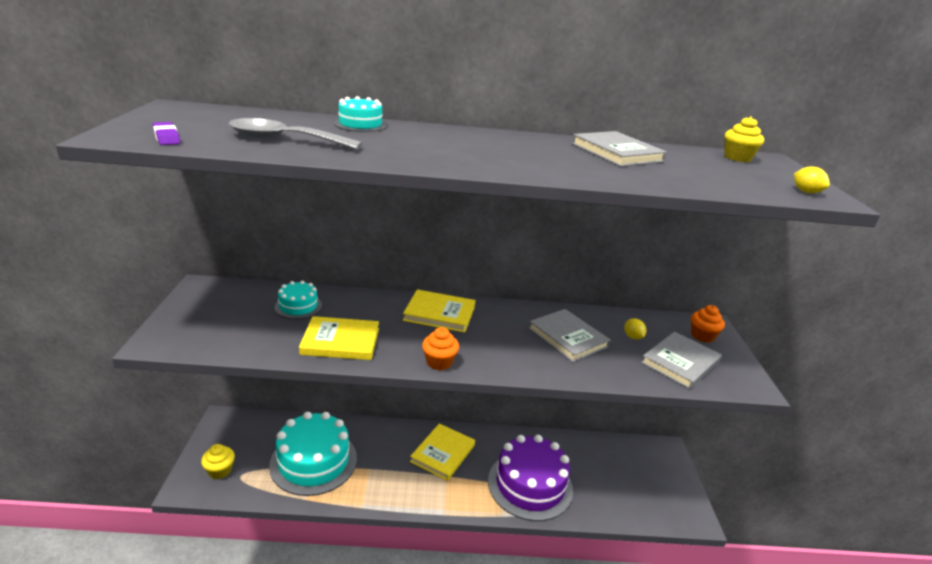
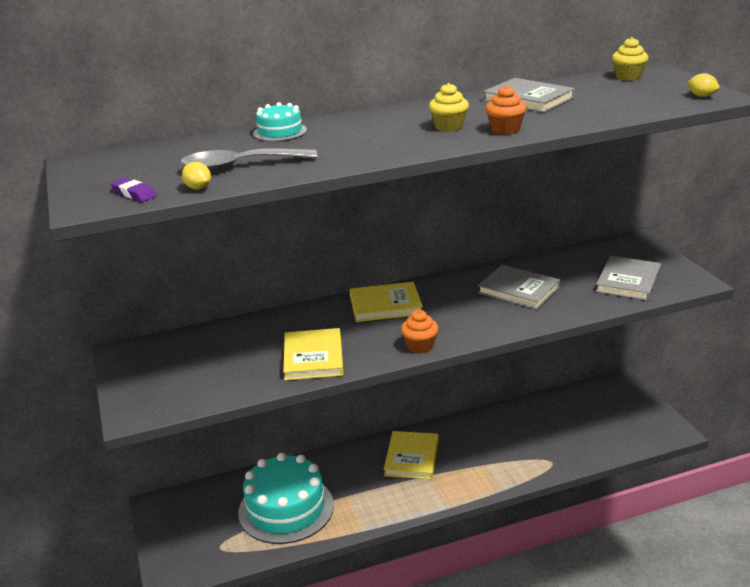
camera: 15 degrees left, 0 degrees up
yellow cupcake [201,444,235,479] -> yellow cupcake moved to [429,83,469,132]
turquoise cake [275,281,322,319] -> none
yellow book [299,316,379,360] -> yellow book turned 75 degrees counterclockwise [283,328,344,381]
purple cake [488,435,573,521] -> none
yellow lemon [624,318,646,340] -> yellow lemon moved to [182,162,211,190]
orange cupcake [691,305,725,343] -> orange cupcake moved to [486,85,527,135]

